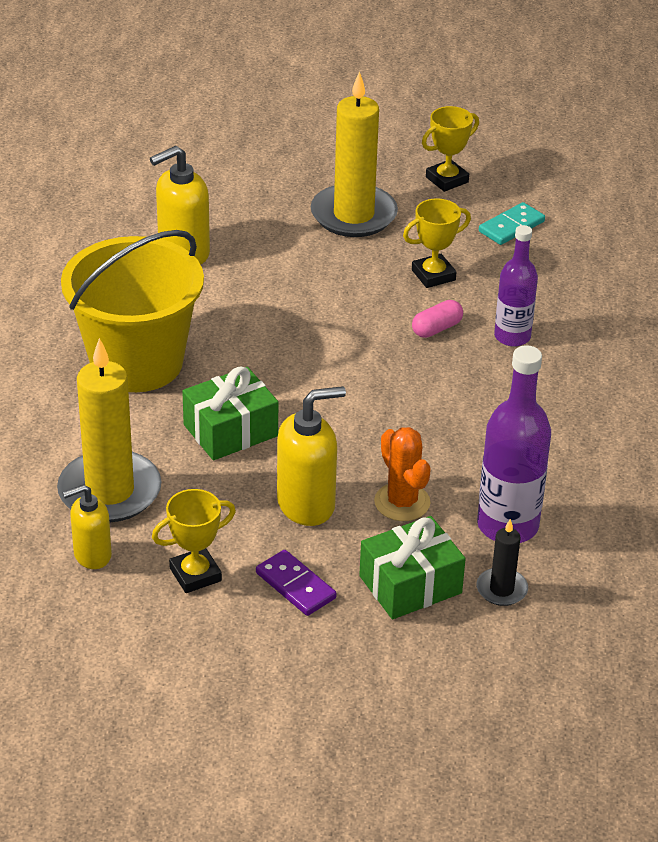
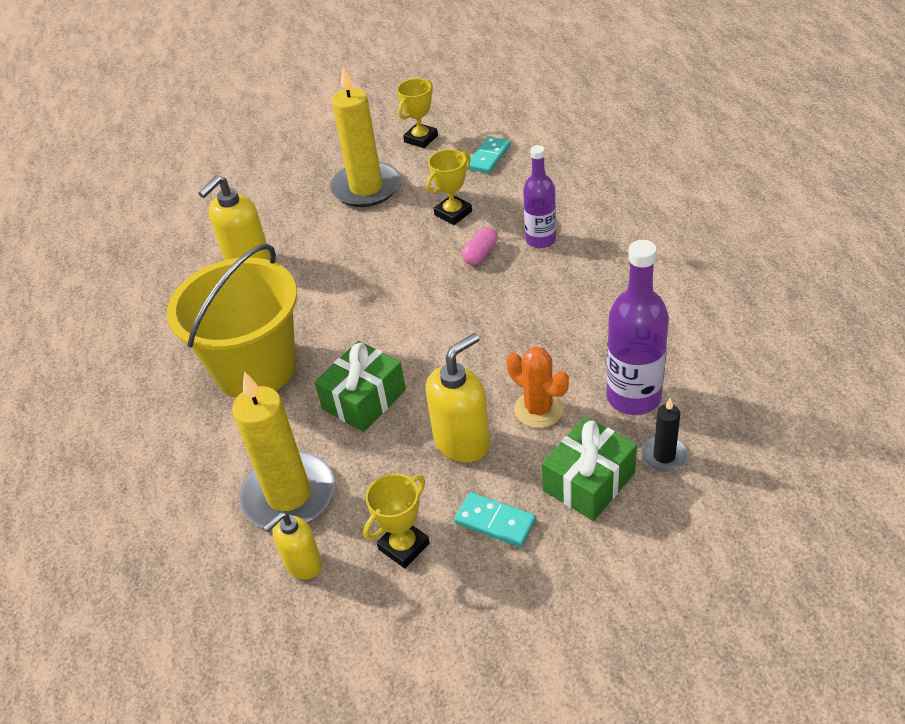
camera: 15 degrees left, 5 degrees up
purple domino [256,550,337,616] -> turquoise domino [454,492,536,547]

